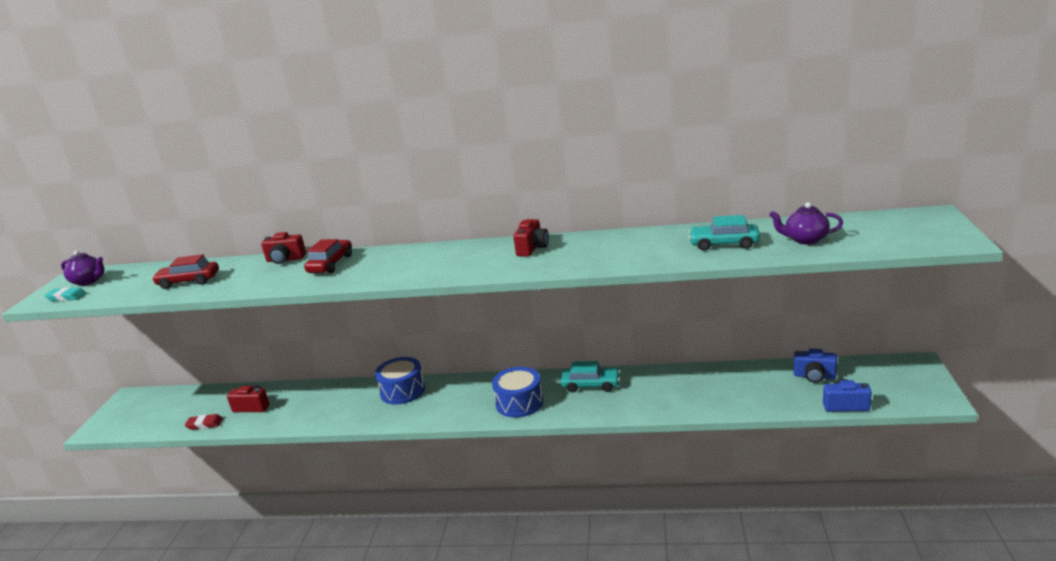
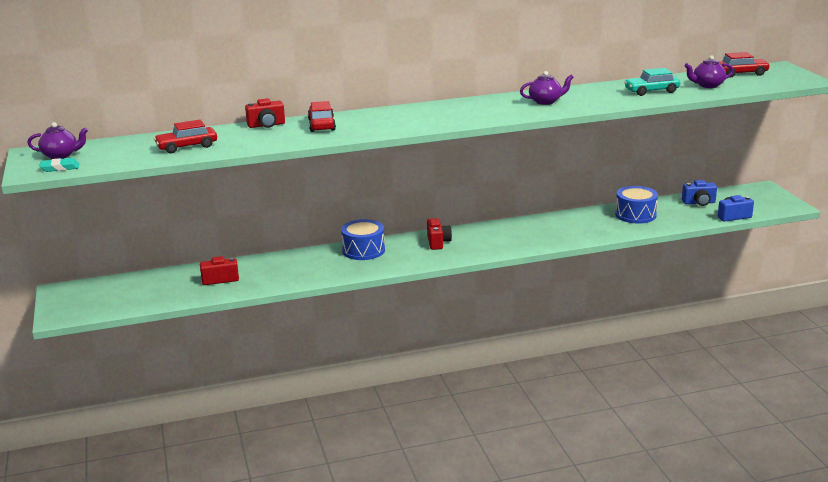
camera: 25 degrees left, 0 degrees up
red eraser [185,414,223,430] -> none
blue drum [492,367,543,418] -> blue drum moved to [615,186,658,224]
red camera [513,219,549,256] -> red camera moved to [427,218,452,250]
turquoise car [561,361,621,393] -> none
none -> purple teapot [520,71,574,105]
none -> red car [719,52,770,78]

